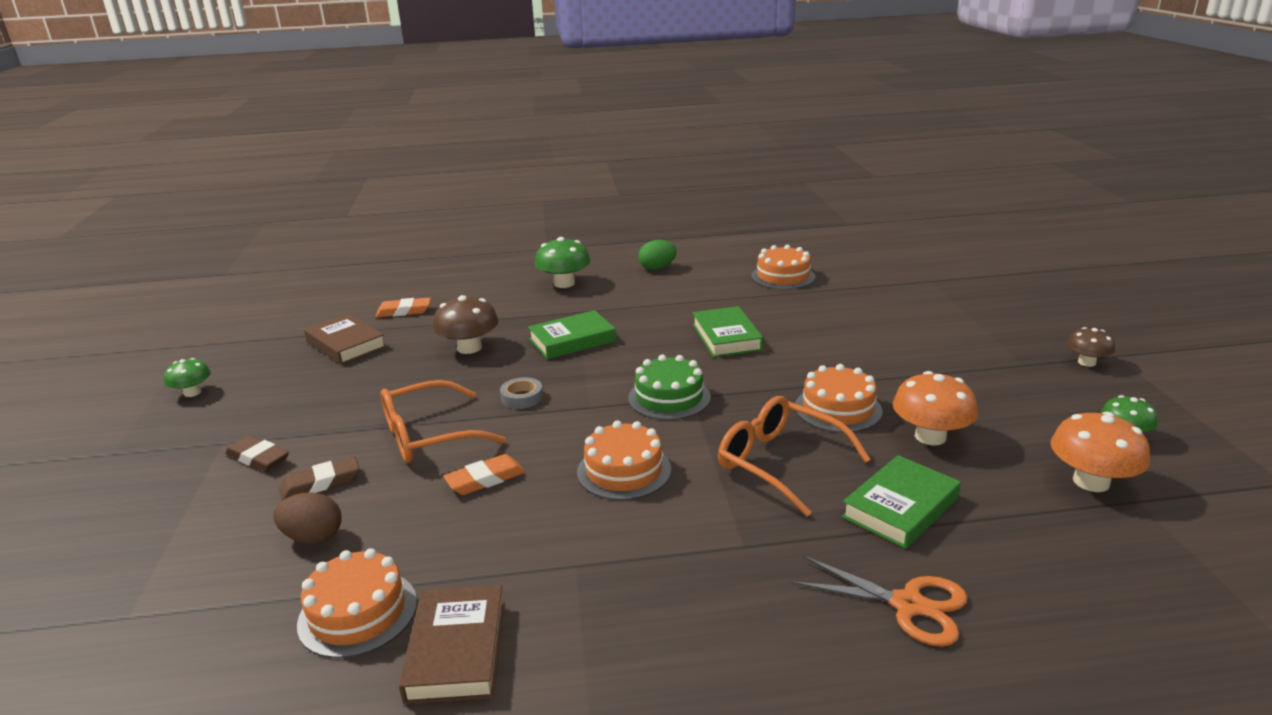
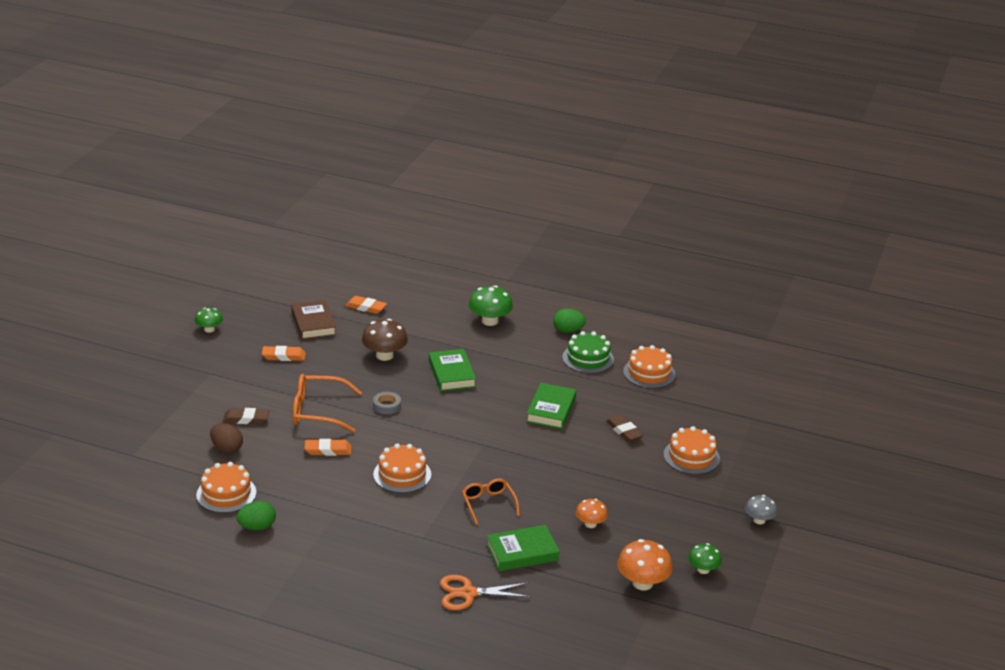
camera: 25 degrees right, 5 degrees up
brown eraser [225,435,289,471] -> brown eraser moved to [606,415,644,442]
brown book [399,585,505,704] -> green egg [237,501,276,530]
green book [528,310,616,359] -> green book turned 75 degrees clockwise [429,349,476,391]
green cake [628,355,711,420] -> green cake moved to [562,331,614,374]
orange glasses [718,396,871,517] -> orange glasses [462,479,520,525], size x0.64
orange scissors [791,556,968,646] -> orange scissors turned 120 degrees clockwise [440,575,531,610]
orange cake [795,364,883,433] -> orange cake moved to [664,426,720,475]
orange mushroom [893,371,978,445] -> orange mushroom [575,499,608,528], size x0.62
brown mushroom [1067,327,1115,367] -> grey mushroom [745,495,777,524]
none -> orange eraser [262,346,306,361]

